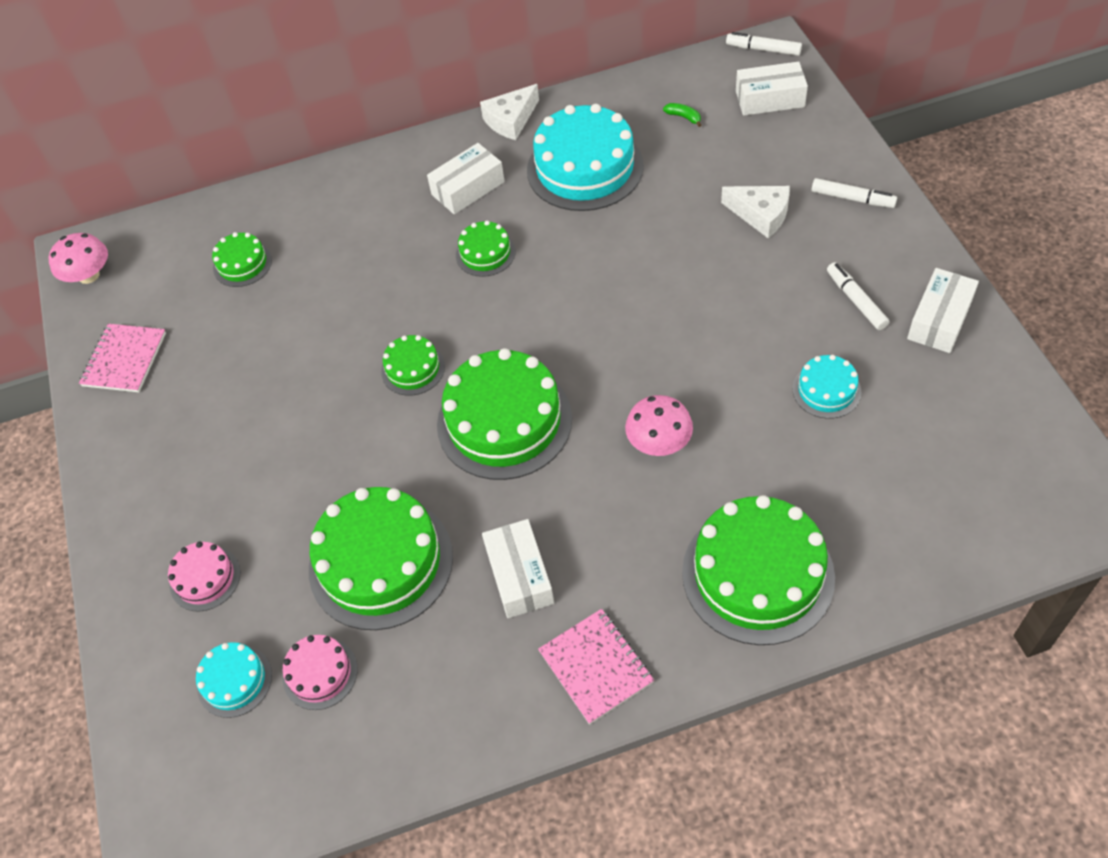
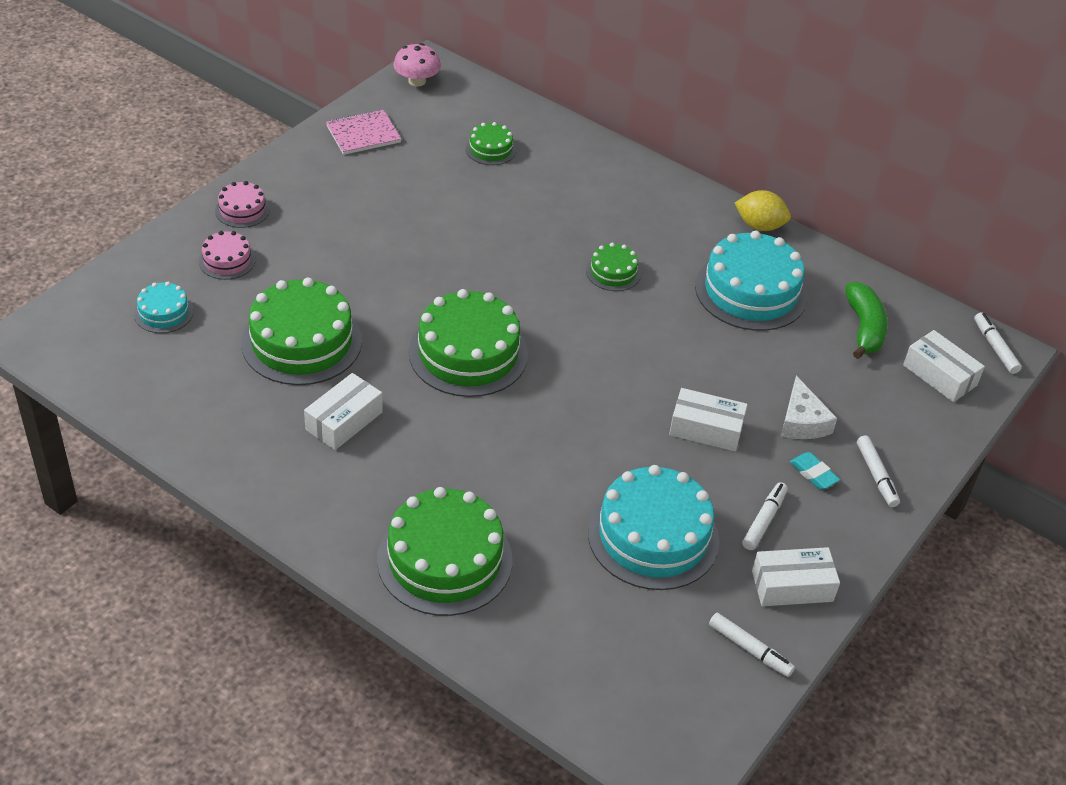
camera: 45 degrees right, 10 degrees down
pink cake [283,635,358,710] -> pink cake moved to [215,181,270,228]
green cake [381,335,445,395] -> none
white box [427,143,505,215] -> white box moved to [669,388,748,451]
white cheese [480,84,539,140] -> yellow lemon [735,190,791,231]
pink notebook [538,609,654,725] -> none
pink mushroom [625,395,693,456] -> none
green banana [663,103,701,127] -> green banana [845,282,888,359], size x2.28
turquoise cake [792,355,861,419] -> turquoise cake [588,465,720,590], size x2.03
none -> white marker [709,613,795,677]
none -> turquoise eraser [790,452,840,489]

